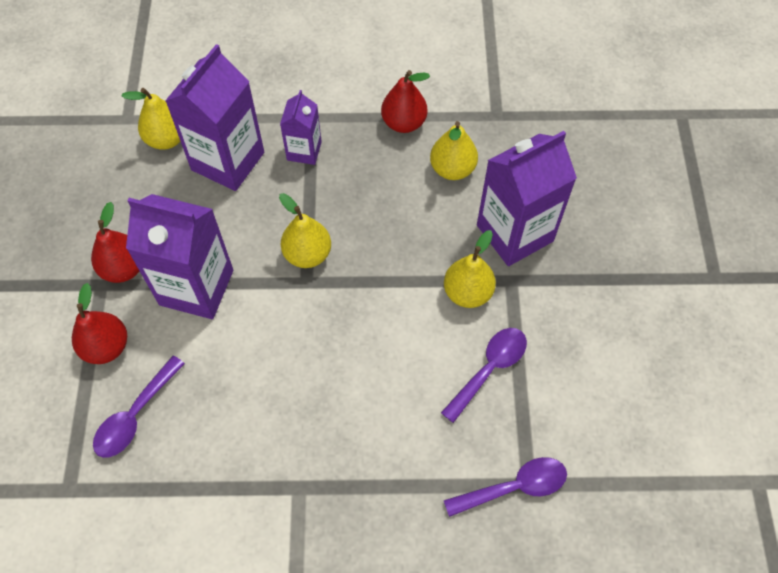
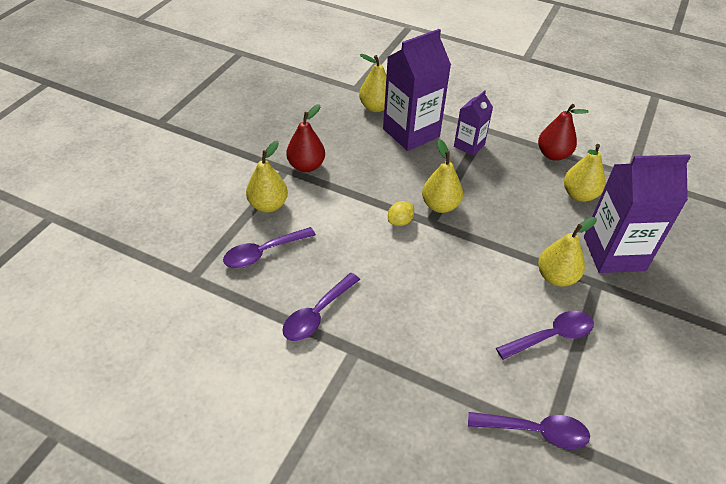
camera: 25 degrees right, 15 degrees down
red pear [72,283,127,364] -> yellow pear [246,141,288,212]
purple carton [126,194,233,319] -> none
none -> purple spoon [282,273,360,341]
none -> yellow lemon [388,201,414,226]

